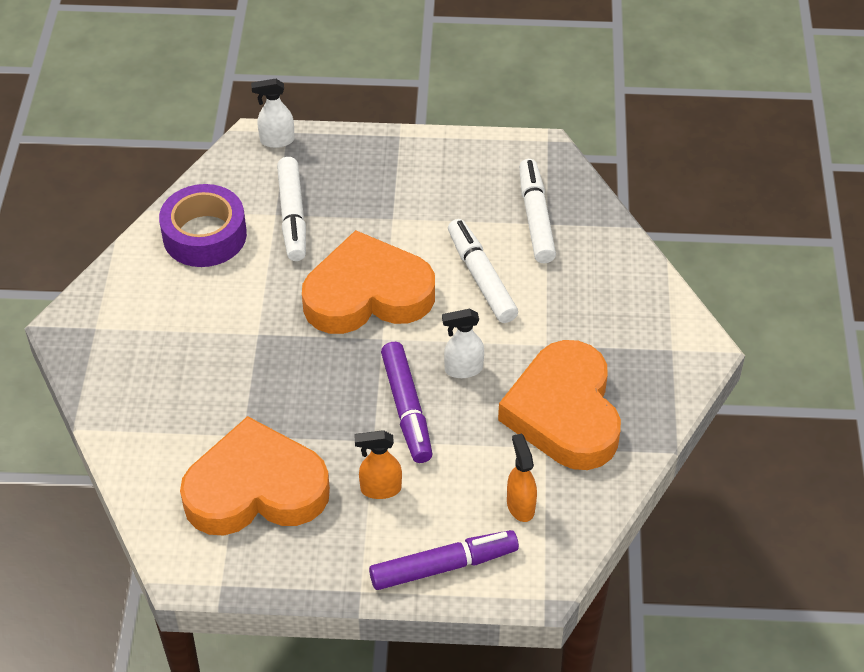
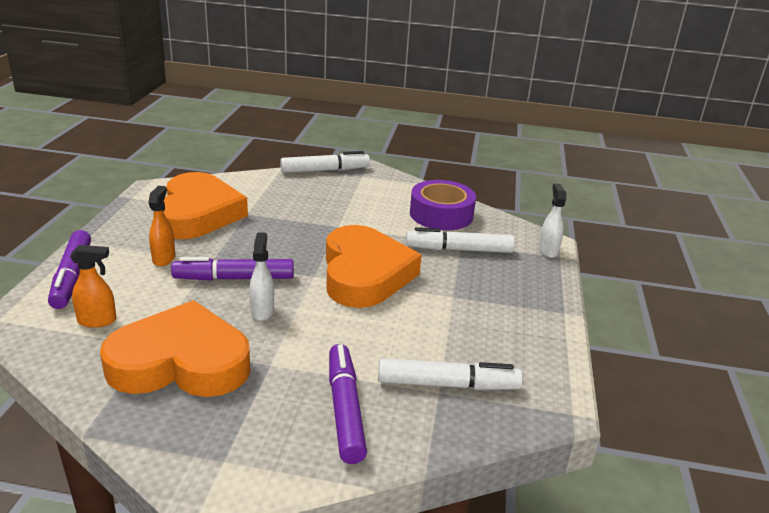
camera: 95 degrees right, 20 degrees down
white marker [448,219,518,323] -> white marker moved to [280,151,370,173]
none -> purple marker [329,344,367,464]

